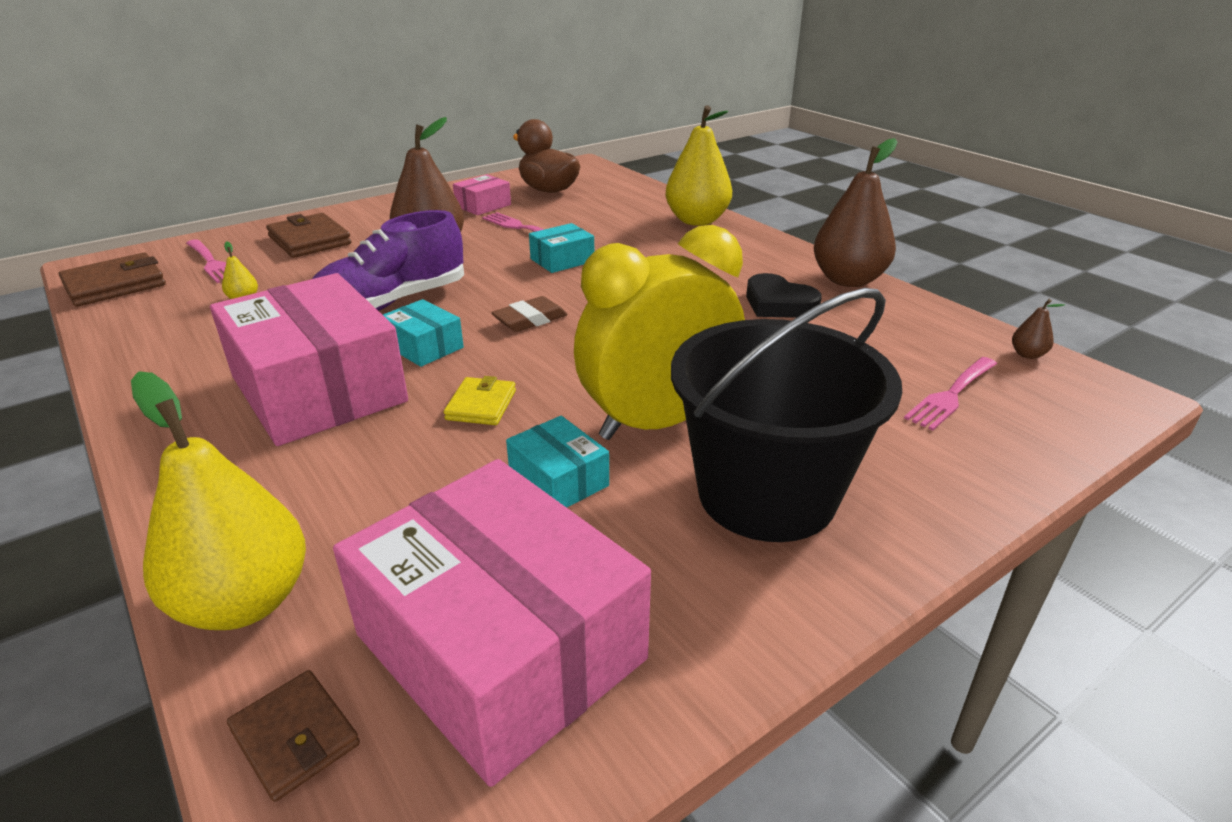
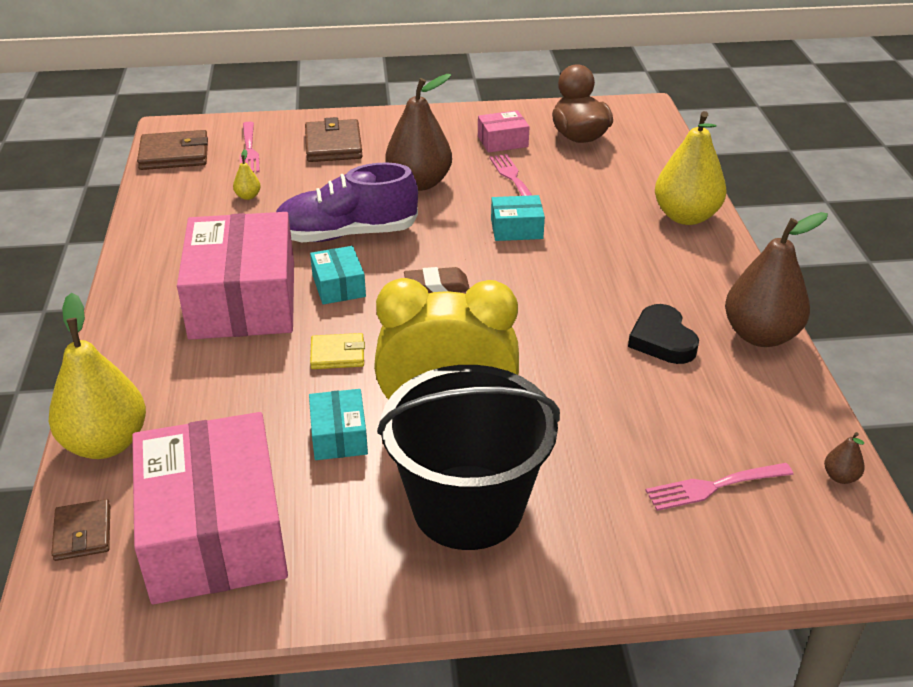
camera: 30 degrees right, 5 degrees up
yellow wallet [444,376,516,425] -> yellow wallet turned 45 degrees clockwise [310,333,365,369]

